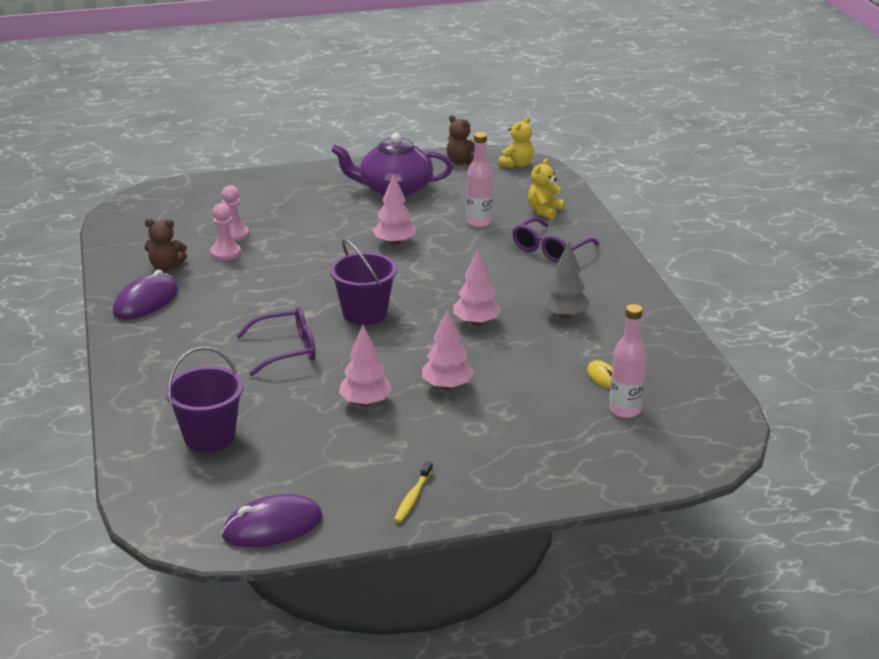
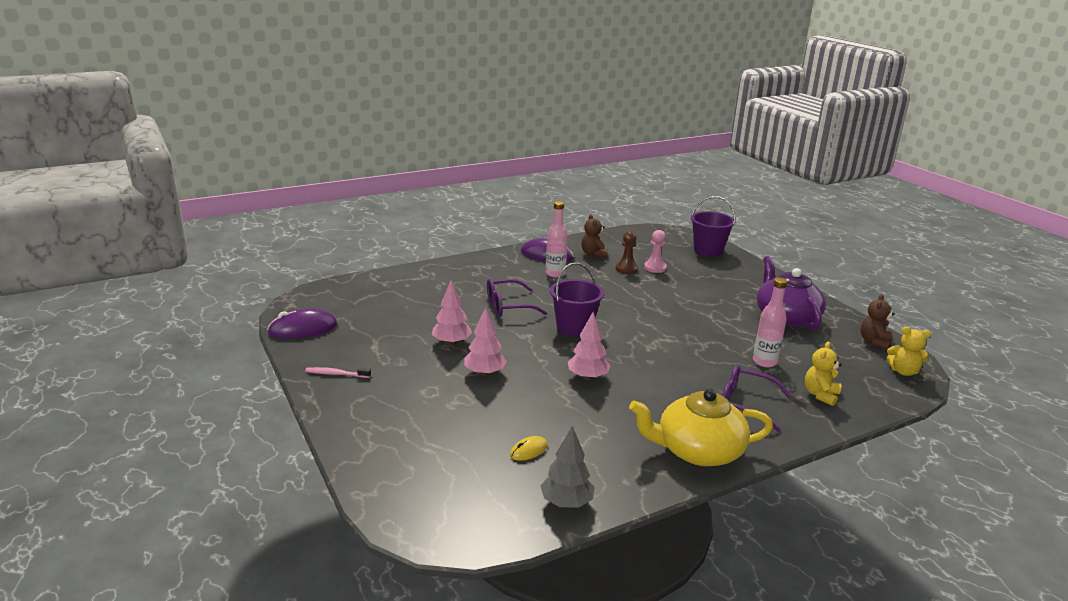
camera: 75 degrees right, 5 degrees down
purple bucket [165,347,244,452] -> purple bucket moved to [691,196,736,257]
pink pawn [210,203,241,261] -> brown pawn [616,231,638,274]
purple mouse [221,494,322,547] -> purple mouse turned 75 degrees counterclockwise [267,308,337,339]
purple glasses [236,307,316,376] -> purple glasses turned 105 degrees clockwise [487,279,547,316]
pink tree [373,174,416,246] -> none
yellow toothbrush [394,461,433,523] -> pink toothbrush [305,367,371,378]
yellow teddy bear [528,158,564,220] -> yellow teddy bear turned 75 degrees counterclockwise [805,342,842,406]
grey tree [541,242,589,318] -> grey tree moved to [541,426,595,508]
pink bottle [609,304,647,418] -> pink bottle moved to [546,201,568,277]
none -> yellow teapot [629,389,773,466]

